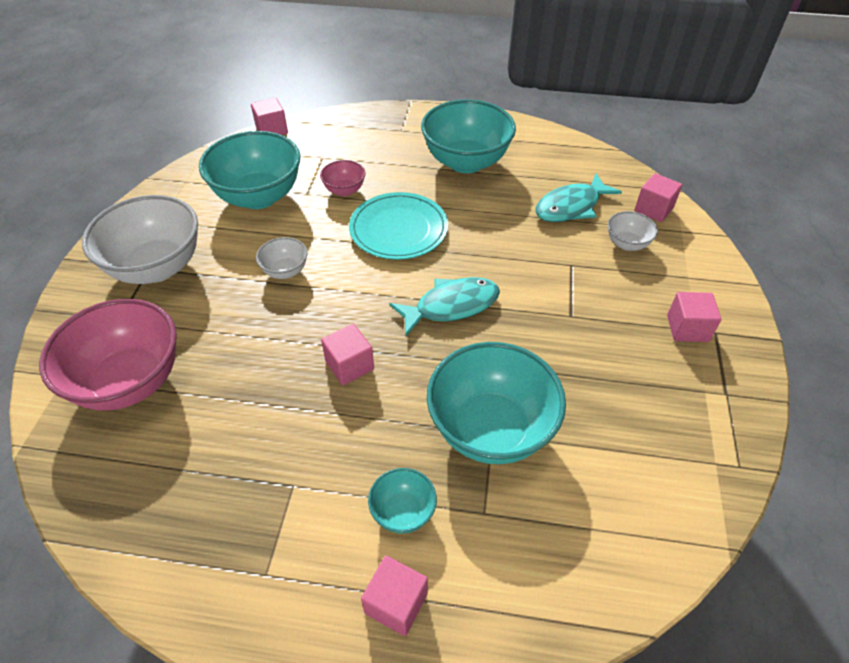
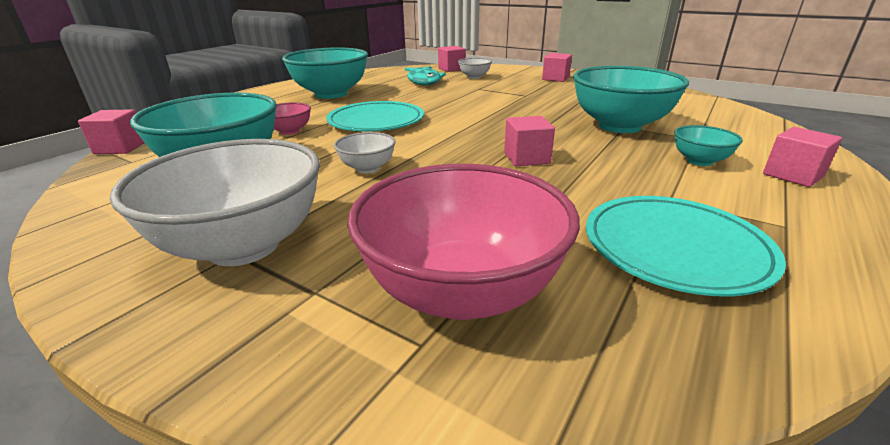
camera: 65 degrees left, 20 degrees down
turquoise fish [389,277,500,336] -> none
none -> turquoise plate [586,196,786,296]

